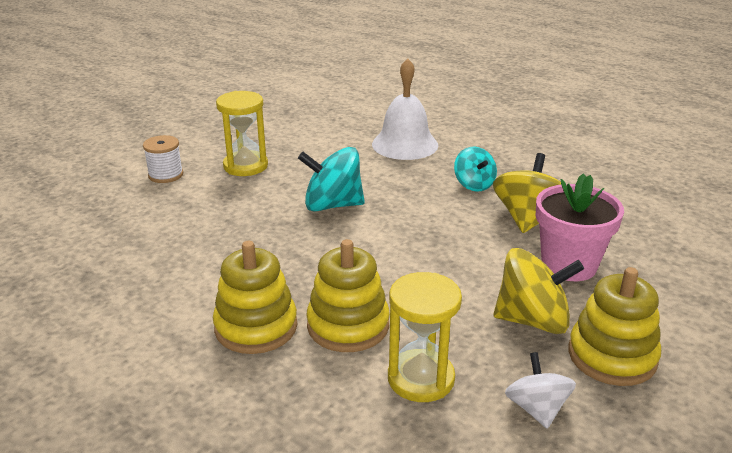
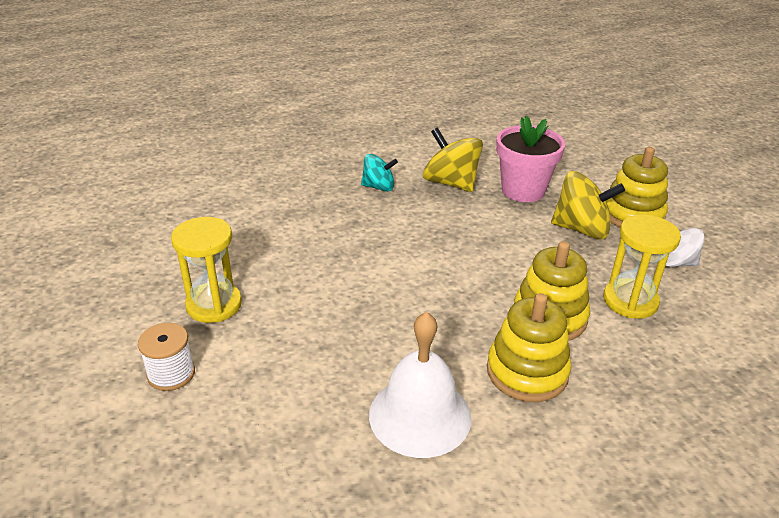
camera: 65 degrees left, 5 degrees up
turquoise spinning top [298,147,365,212] -> none
white bell [372,58,438,160] -> white bell moved to [369,312,472,458]
yellow spinning top [493,248,584,334] -> yellow spinning top turned 75 degrees clockwise [551,171,625,239]

